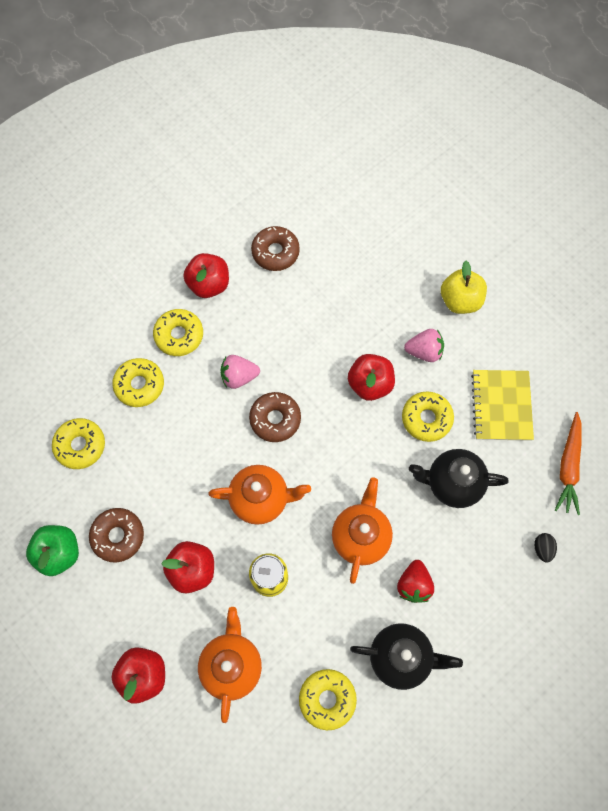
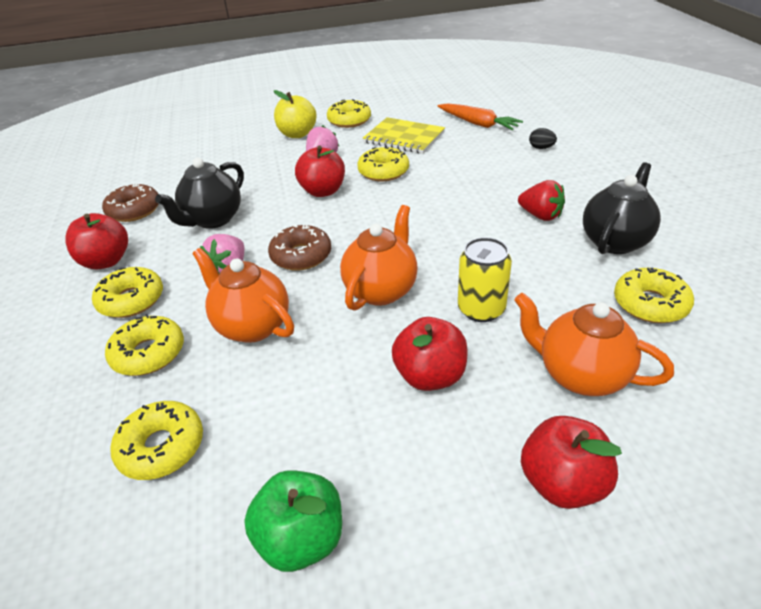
camera: 60 degrees left, 30 degrees down
brown donut [89,508,144,563] -> none
orange teapot [332,477,393,584] -> orange teapot moved to [192,248,294,343]
black teapot [409,449,508,508] -> black teapot moved to [155,158,244,229]
none -> yellow donut [327,99,371,128]

